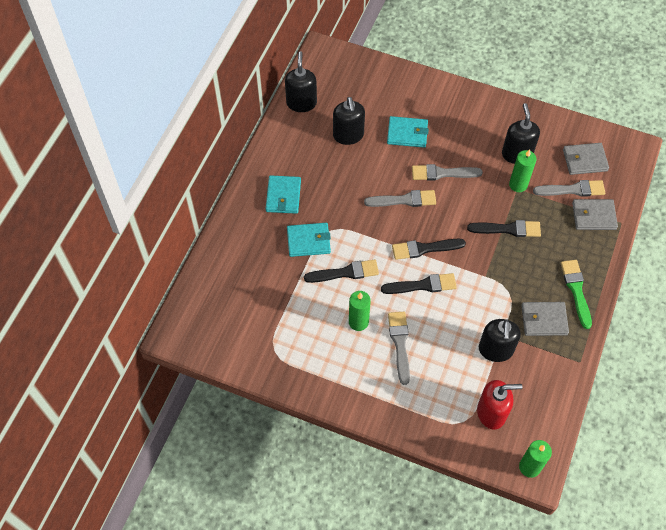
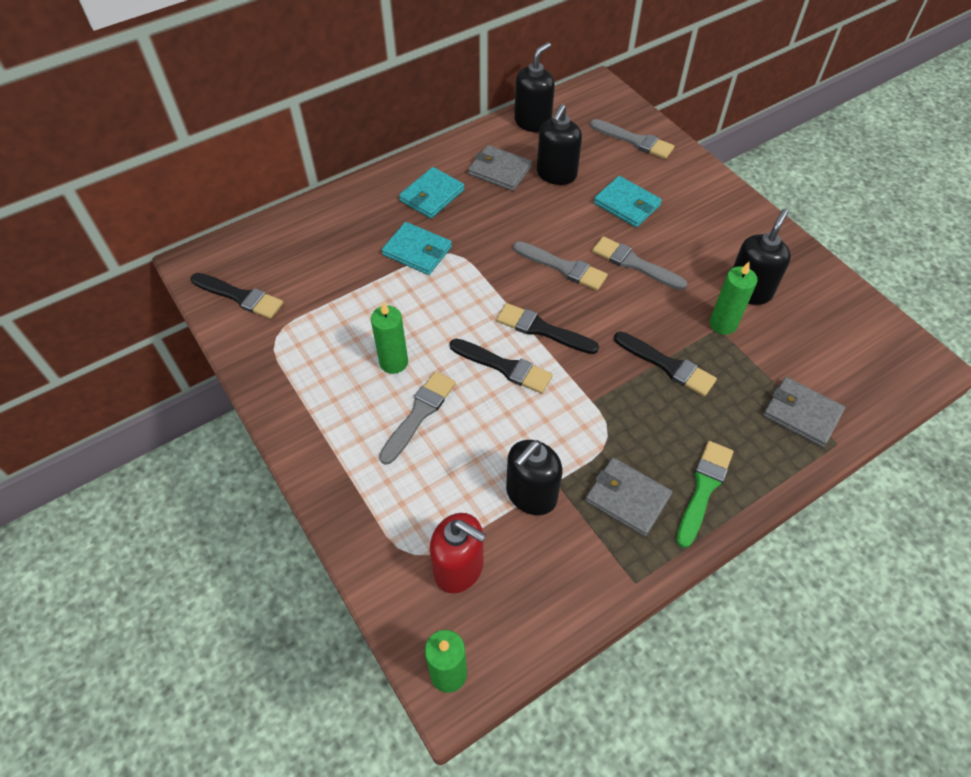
camera: 35 degrees right, 5 degrees down
black brush [304,260,379,283] -> black brush moved to [191,273,283,319]
grey brush [533,180,605,197] -> grey brush moved to [590,119,674,159]
grey wallet [563,143,609,175] -> grey wallet moved to [468,145,532,191]

